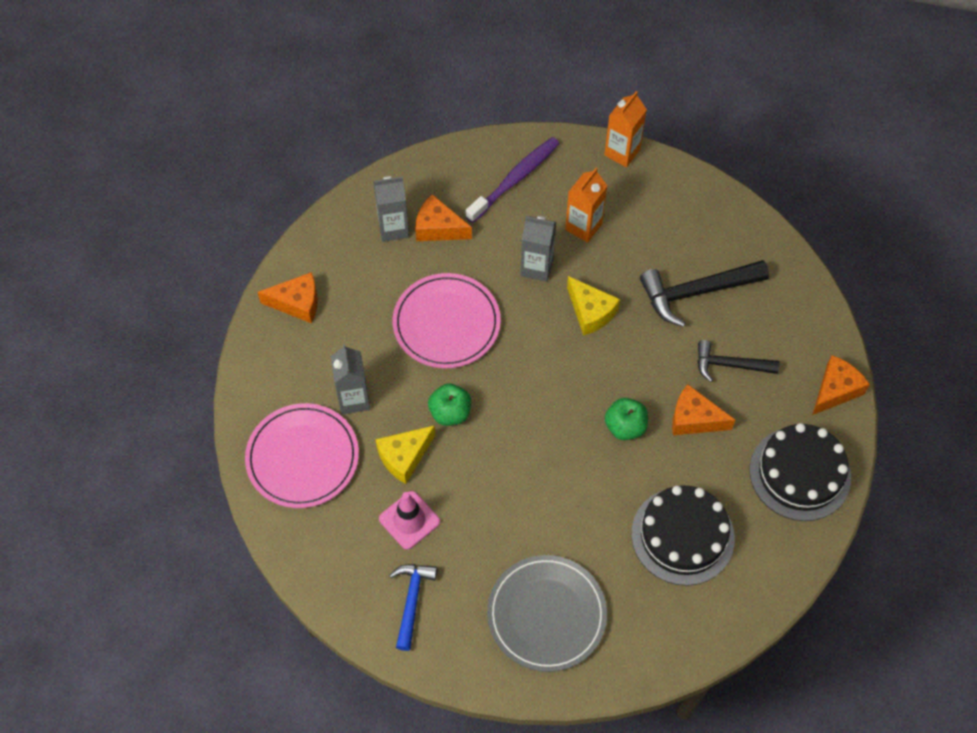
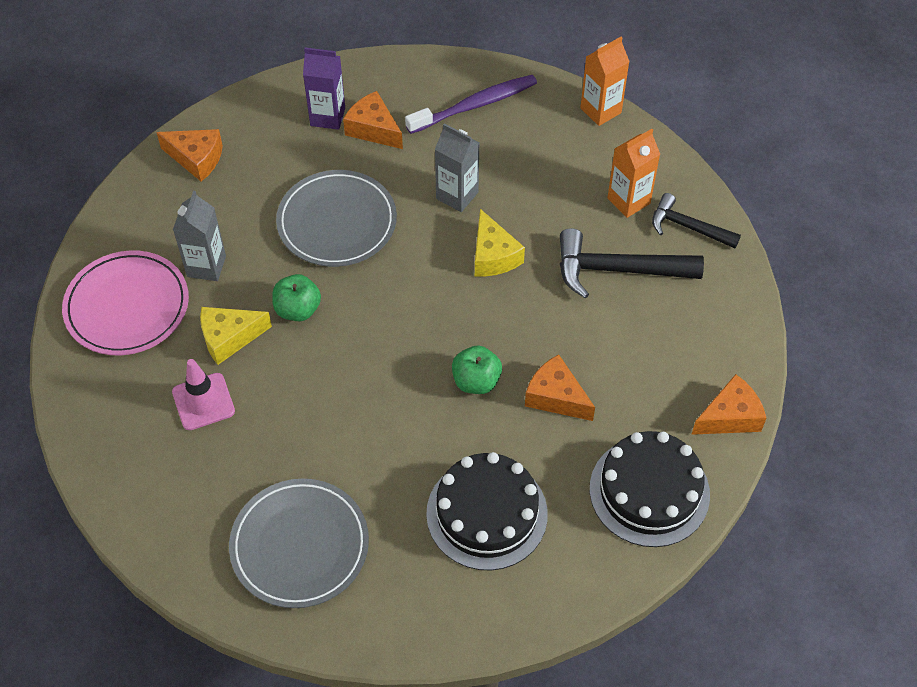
camera: 20 degrees right, 5 degrees down
grey carton [373,176,409,242] -> purple carton [303,48,345,130]
blue hammer [389,564,438,651] -> none
pink plate [393,273,501,368] -> grey plate [276,170,397,267]
orange carton [565,168,607,243] -> orange carton moved to [607,129,660,218]
black hammer [697,340,779,382] -> black hammer moved to [652,193,741,248]

